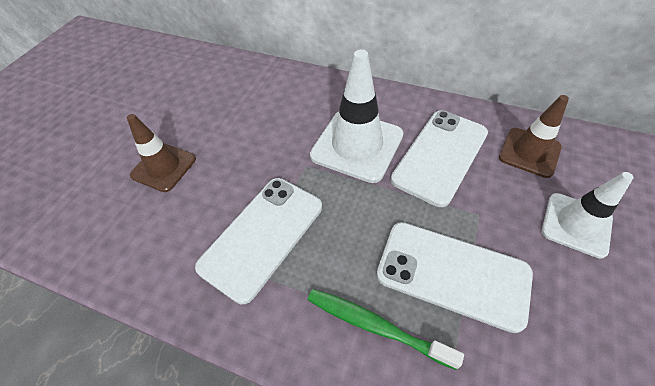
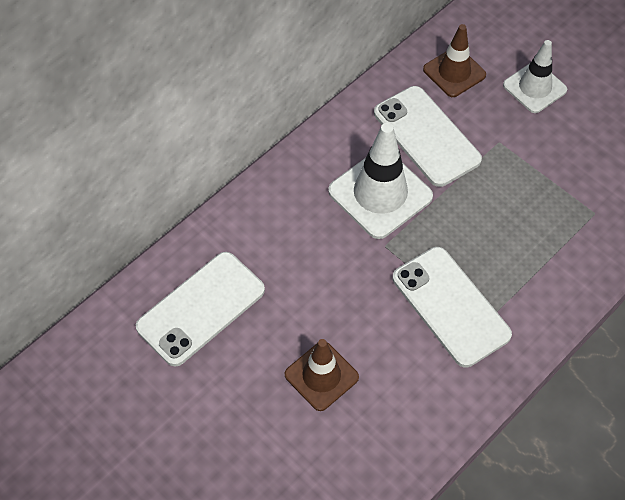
camera: 70 degrees left, 5 degrees up
green toothbrush [308,289,464,370] -> none
white phone [377,222,533,333] -> white phone moved to [136,252,265,366]

